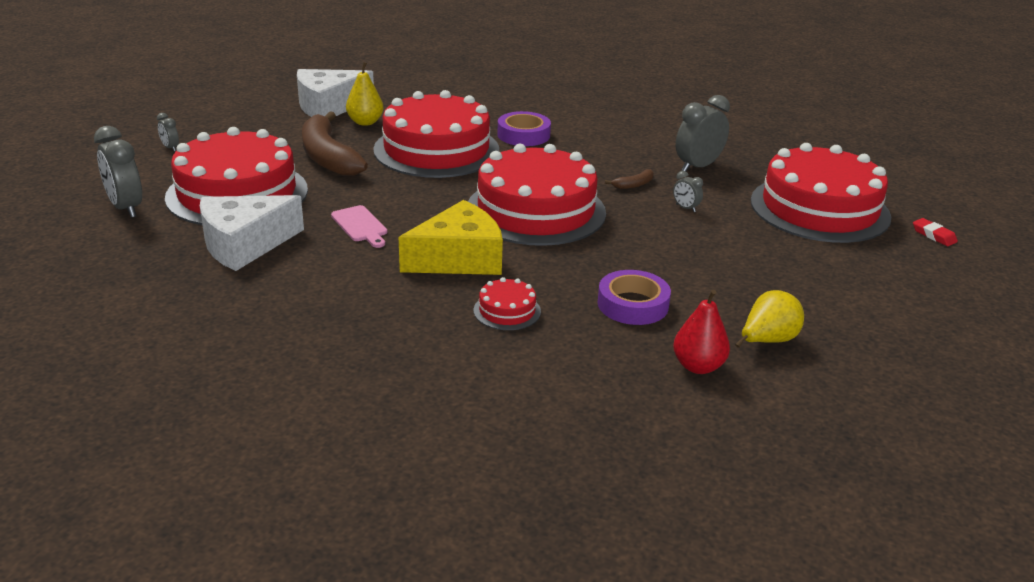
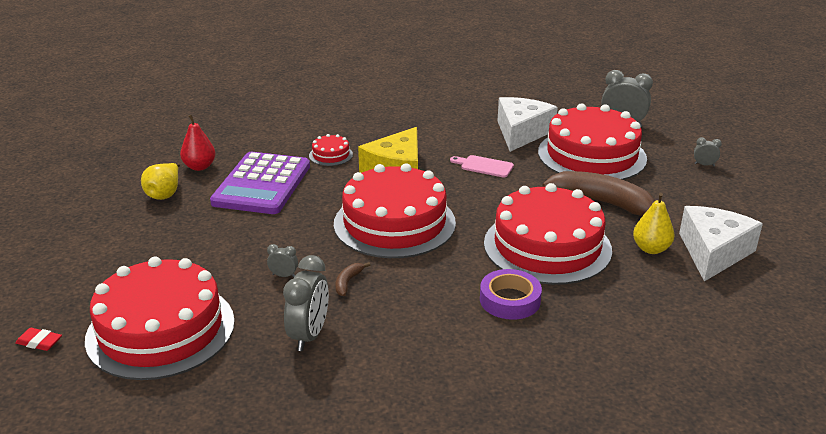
camera: 145 degrees right, 0 degrees up
purple tape [598,270,671,325] -> purple calculator [210,152,310,214]

